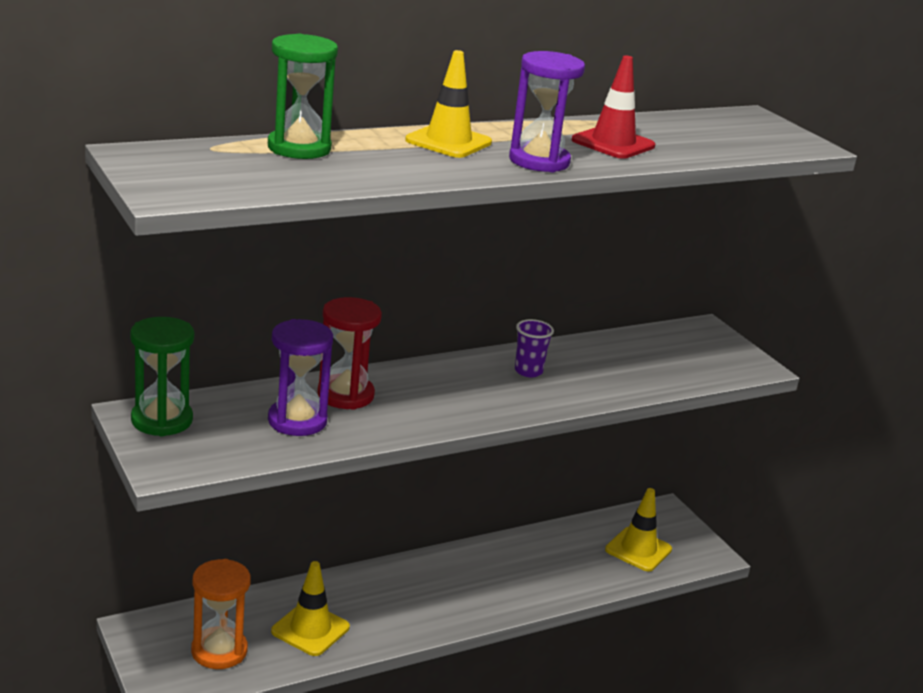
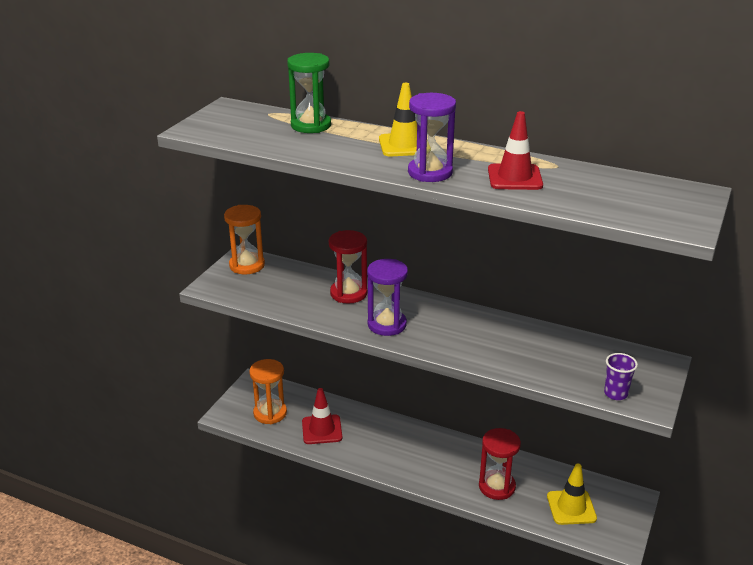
camera: 55 degrees right, 5 degrees up
green hourglass [130,317,194,436] -> orange hourglass [224,205,265,274]
purple hourglass [268,319,333,436] -> purple hourglass moved to [367,259,408,336]
yellow traffic cone [271,561,350,656] -> red traffic cone [302,388,342,444]
purple cup [515,319,554,377] -> purple cup moved to [604,353,638,400]
none -> red hourglass [479,428,521,500]

